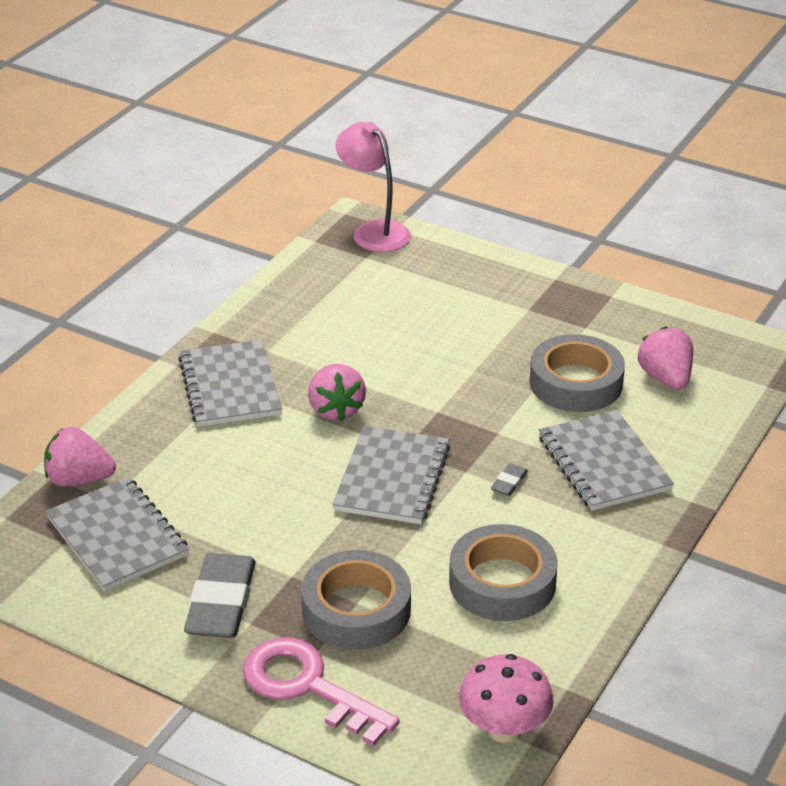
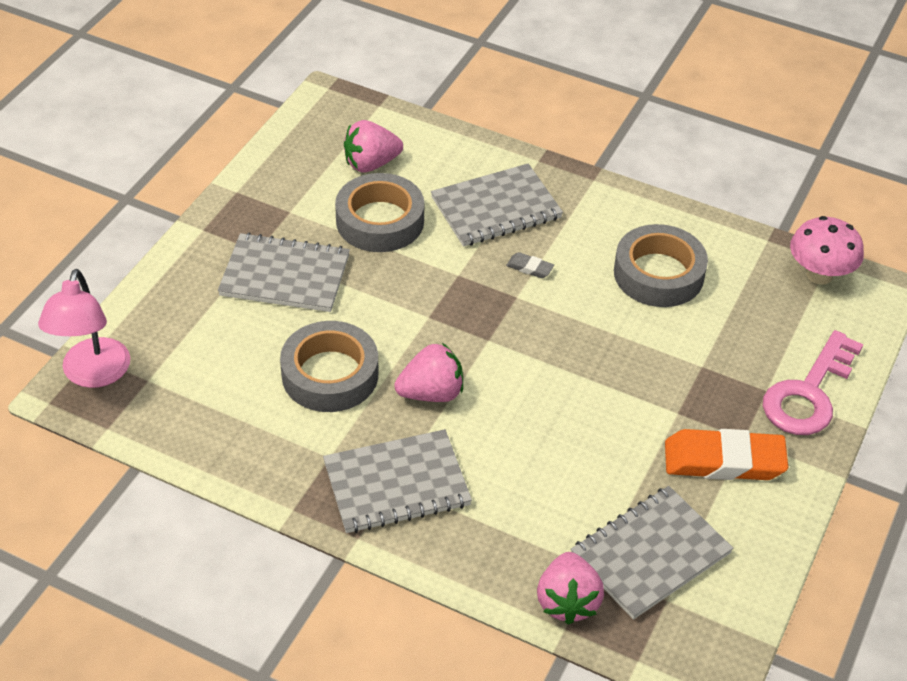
camera: 95 degrees left, 10 degrees up
grey eraser [184,553,256,638] -> orange eraser [665,429,788,480]
grey tape [301,550,411,650] -> grey tape moved to [280,321,378,412]
grey notebook [332,426,450,524] -> grey notebook moved to [218,232,350,312]
pink lamp [335,122,411,252] -> pink lamp turned 45 degrees counterclockwise [38,269,130,388]

